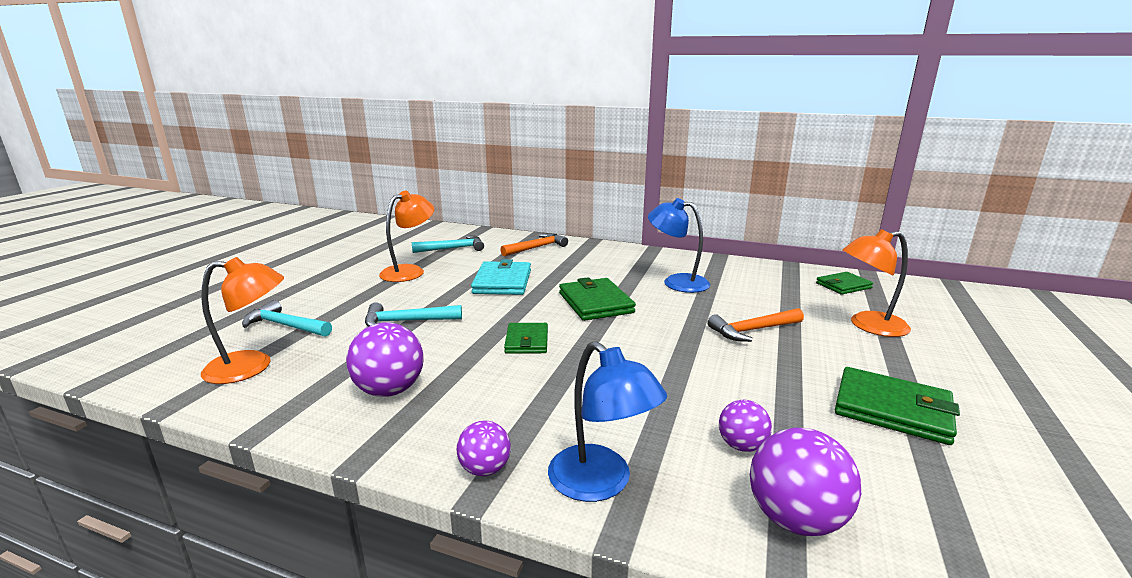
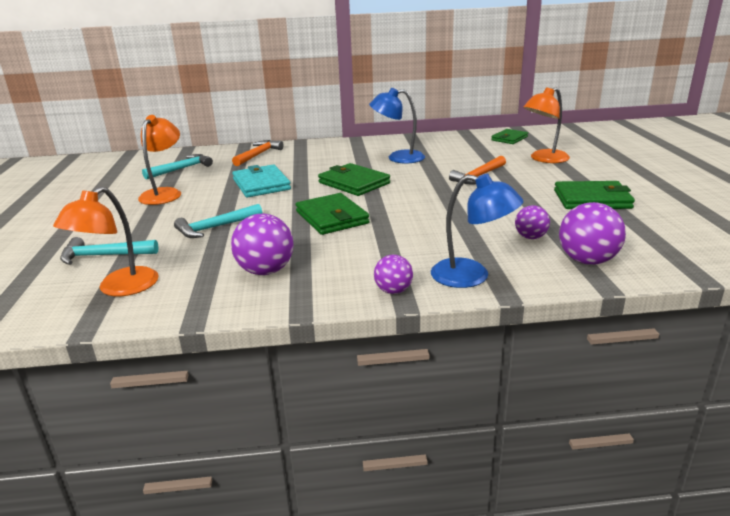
camera: 25 degrees left, 5 degrees up
orange lamp [201,257,284,384] -> orange lamp turned 150 degrees clockwise [53,186,159,296]
green wallet [504,323,548,354] -> green wallet [296,193,370,235], size x1.56

